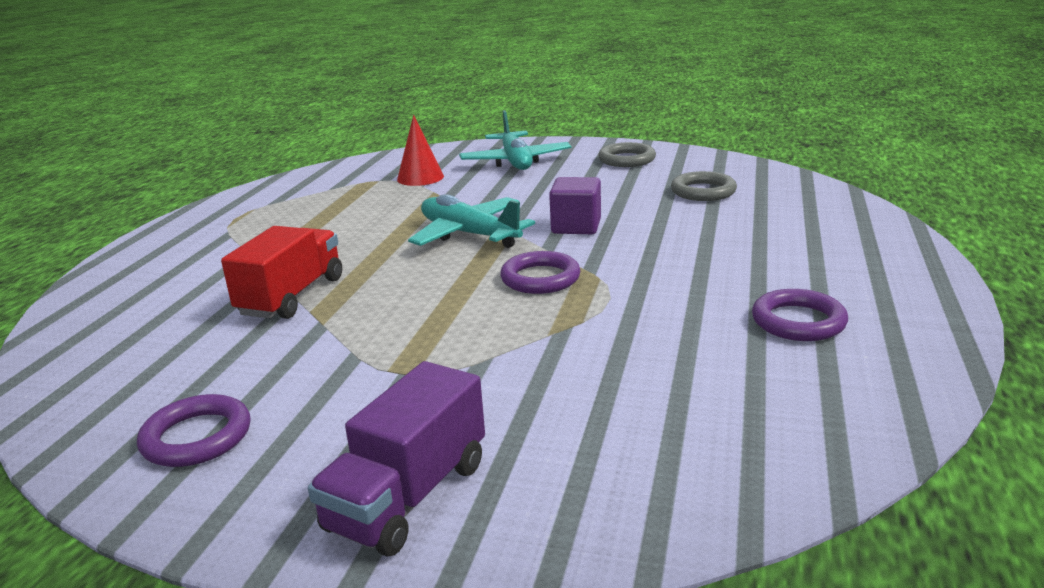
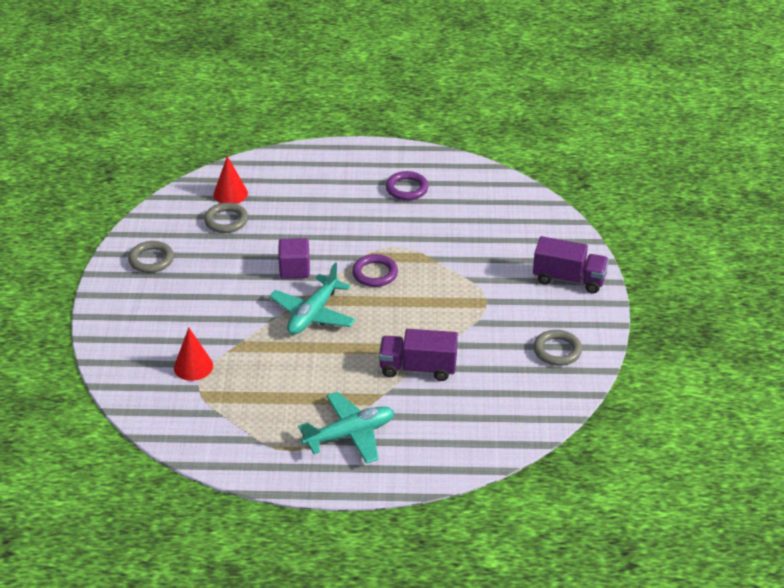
camera: 105 degrees left, 15 degrees up
purple ring [137,394,250,467] -> grey ring [533,330,582,366]
red truck [221,226,342,319] -> purple truck [379,329,458,381]
turquoise plane [459,110,571,170] -> turquoise plane moved to [298,392,394,464]
none -> red cone [213,156,248,204]

